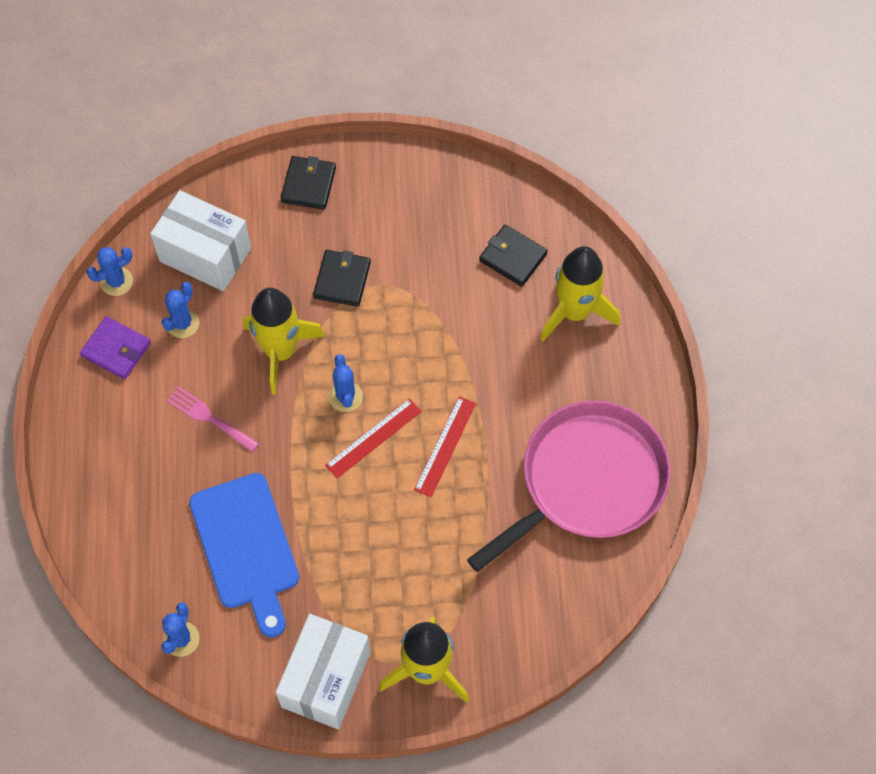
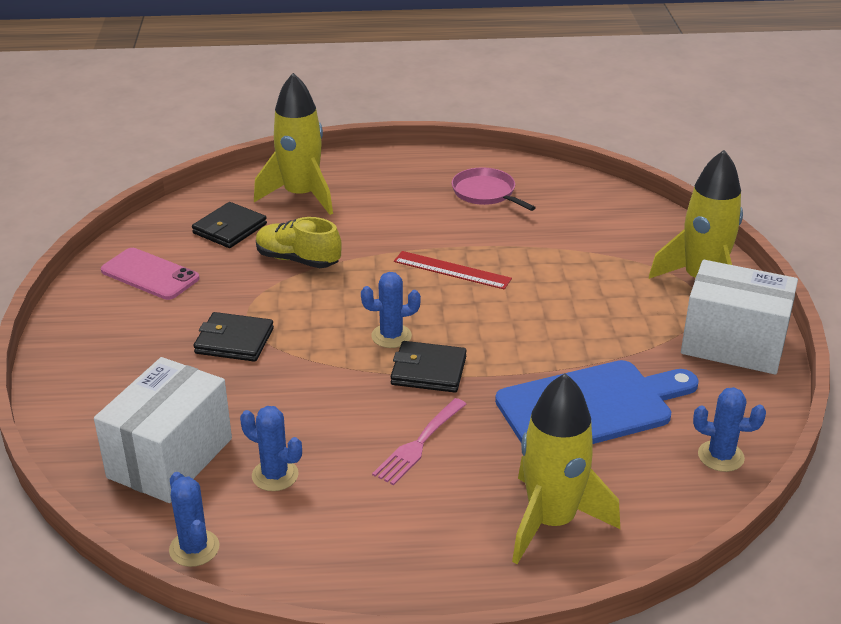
camera: 90 degrees left, 30 degrees down
purple wallet [80,316,151,379] -> none
yellow rocket [243,288,325,395] -> yellow rocket moved to [512,373,620,564]
black wallet [281,156,336,210] -> black wallet moved to [390,341,467,392]
red ruler [325,398,421,478] -> none
pink pan [467,400,671,572] -> pink pan [452,167,536,211], size x0.45
none -> pink phone [101,248,199,300]
none -> yellow shoe [256,217,342,268]

